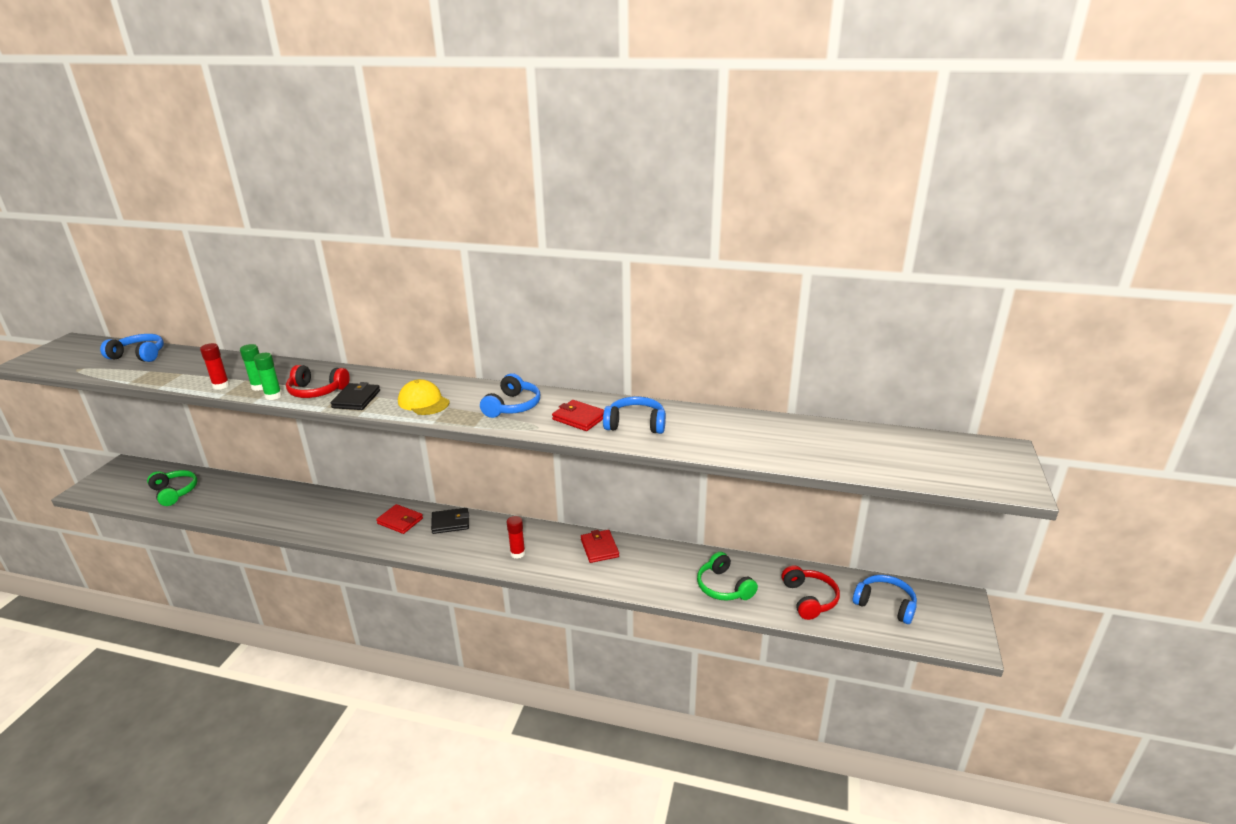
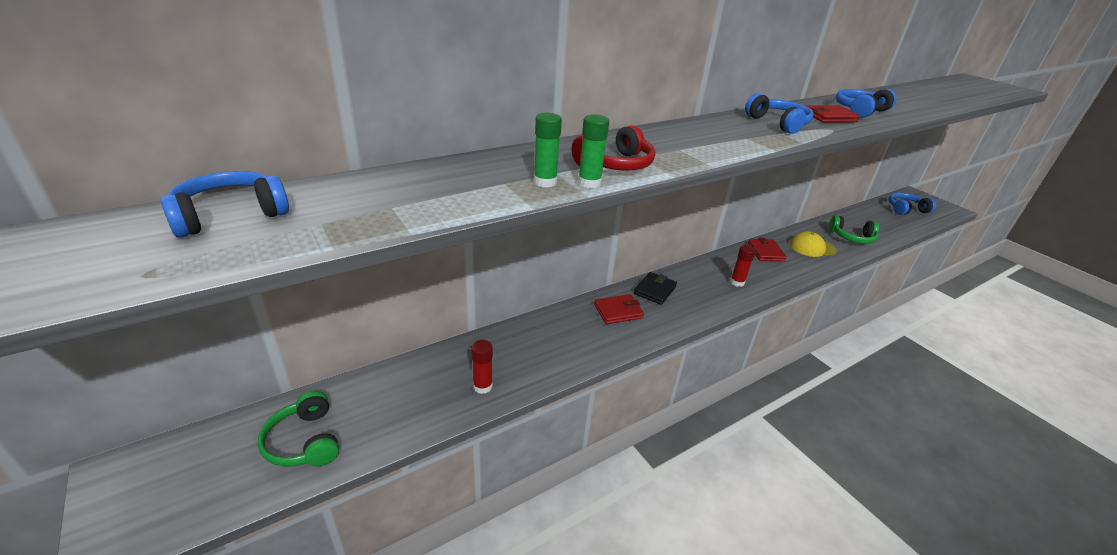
camera: 50 degrees left, 5 degrees up
green headphones [147,470,197,506] -> green headphones turned 120 degrees counterclockwise [258,391,339,467]
red glue stick [200,343,230,390] -> red glue stick moved to [471,340,493,394]
black wallet [330,382,380,410] -> none
yellow cap [398,379,450,415] -> yellow cap moved to [790,231,837,257]
red wallet [581,530,619,563] -> red wallet turned 60 degrees clockwise [748,238,787,262]
red headphones [782,565,840,620] -> none

